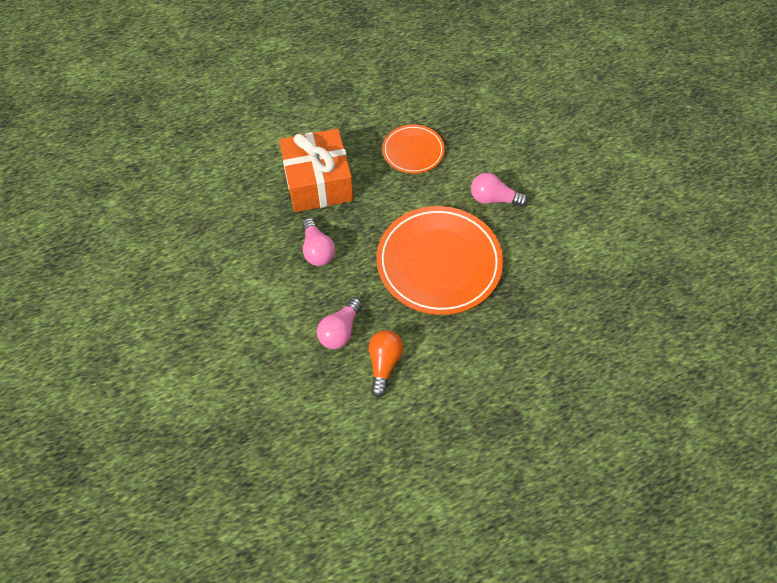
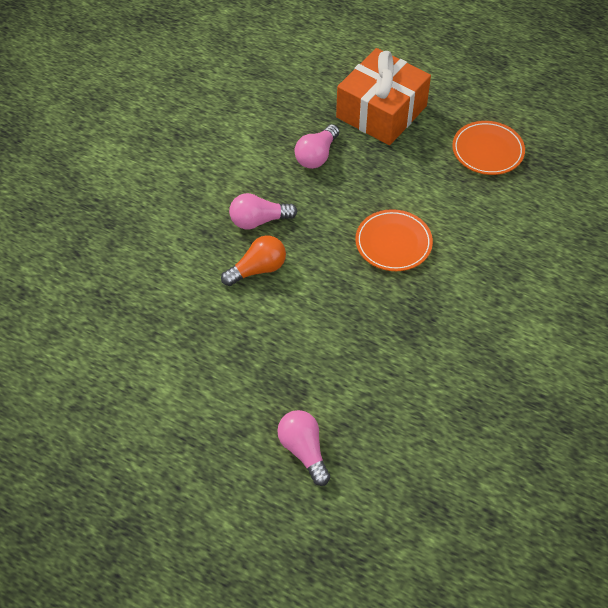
camera: 50 degrees right, 5 degrees down
orange plate [377,206,503,315] -> orange plate [355,209,433,271], size x0.54
pink light bulb [471,173,528,207] -> pink light bulb moved to [277,410,330,486]

